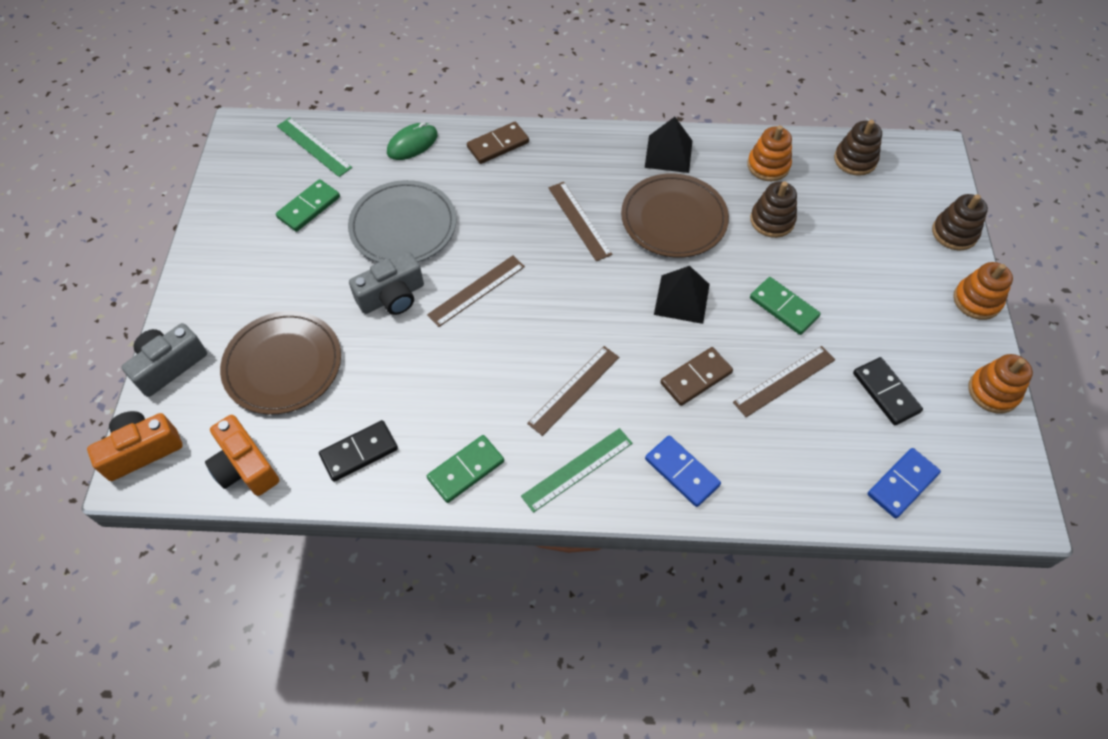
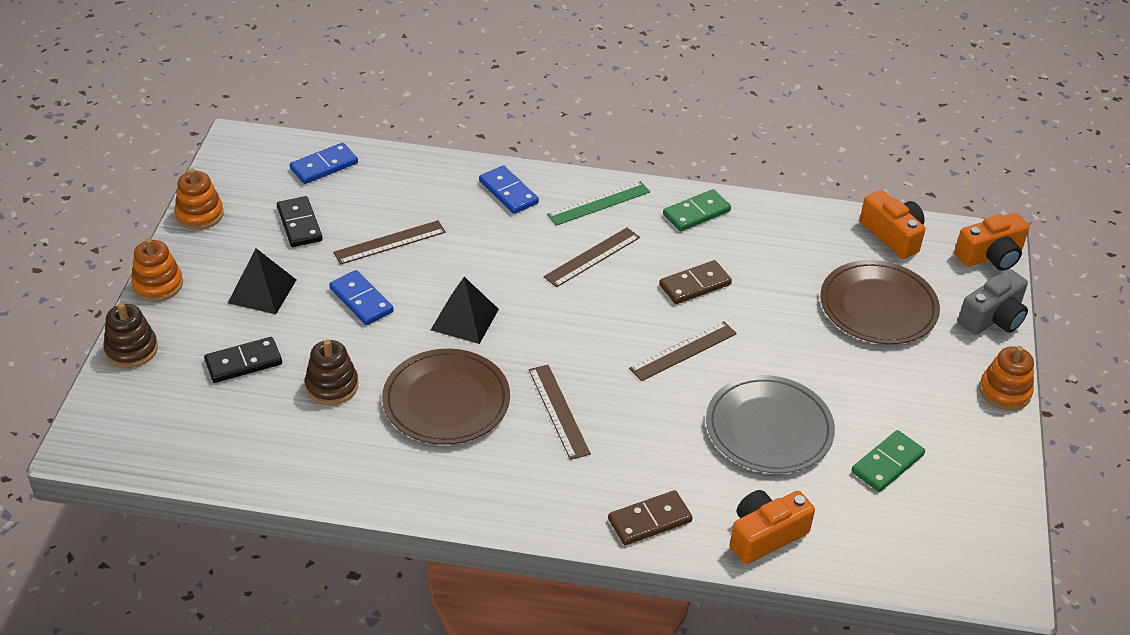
camera: 175 degrees left, 15 degrees down
green ruler [277,118,352,177] -> none
black domino [319,420,398,482] -> black domino moved to [204,337,282,383]
grey camera [349,252,424,315] -> none
green mouse [387,122,438,160] -> orange camera [730,490,815,564]
black pyramid [645,117,692,173] -> black pyramid moved to [228,249,296,314]
brown domino [660,347,733,406] -> brown domino moved to [659,260,732,304]
orange stacking toy [747,125,792,181] -> orange stacking toy moved to [979,346,1034,410]
green domino [750,277,820,335] -> blue domino [329,270,394,325]
brown stacking toy [834,120,882,176] -> none

